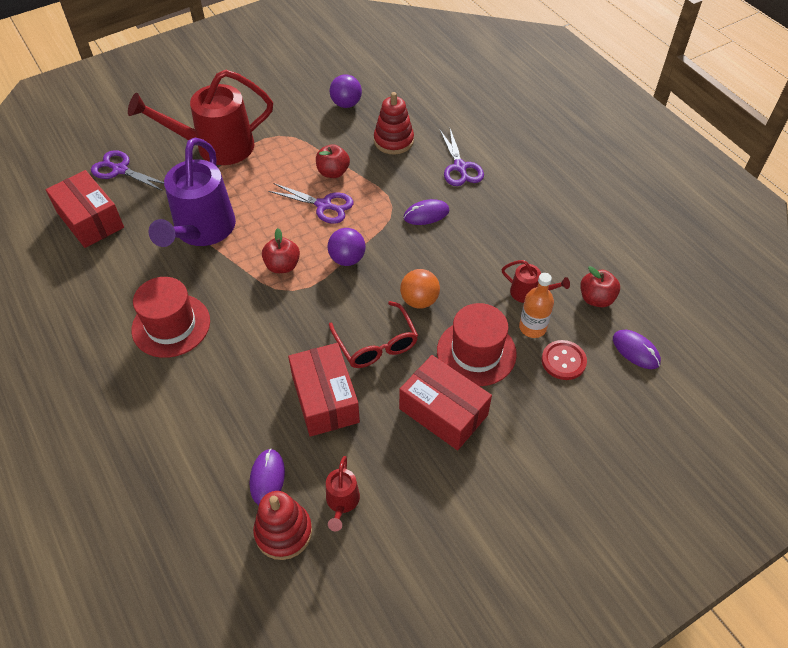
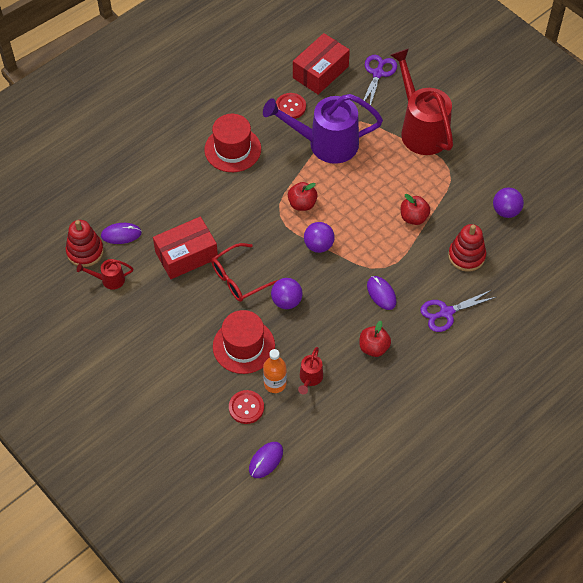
camera: 80 degrees right, 5 degrees up
purple scissors [268,183,354,224] -> none
red box [399,355,492,450] -> none
orange ball [400,269,440,308] -> purple ball [271,278,303,309]
red apple [580,266,620,307] -> red apple moved to [359,321,391,357]
none -> red button [276,93,306,119]

